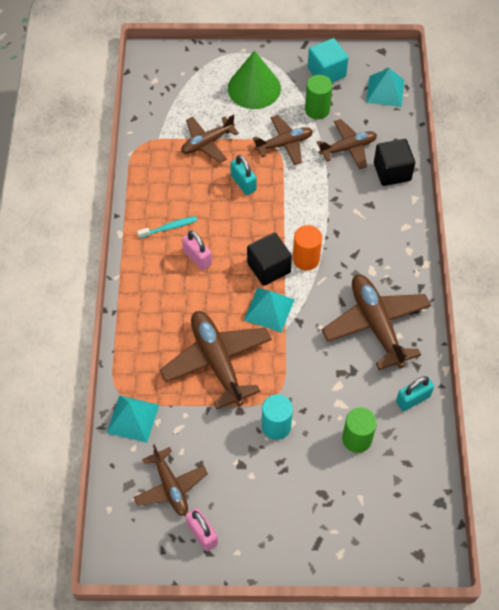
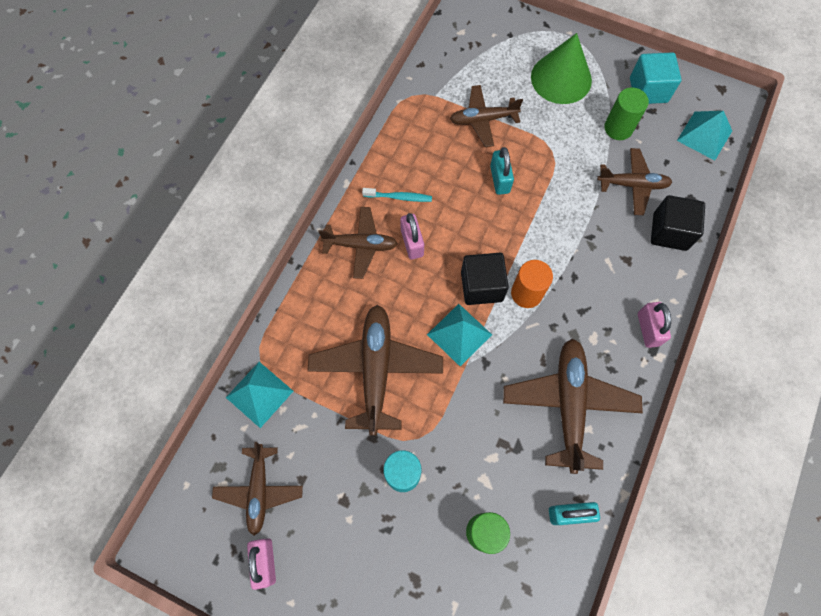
camera: 25 degrees right, 10 degrees up
brown plane [253,115,313,165] -> brown plane moved to [318,207,398,279]
none -> pink padlock [638,302,671,348]

